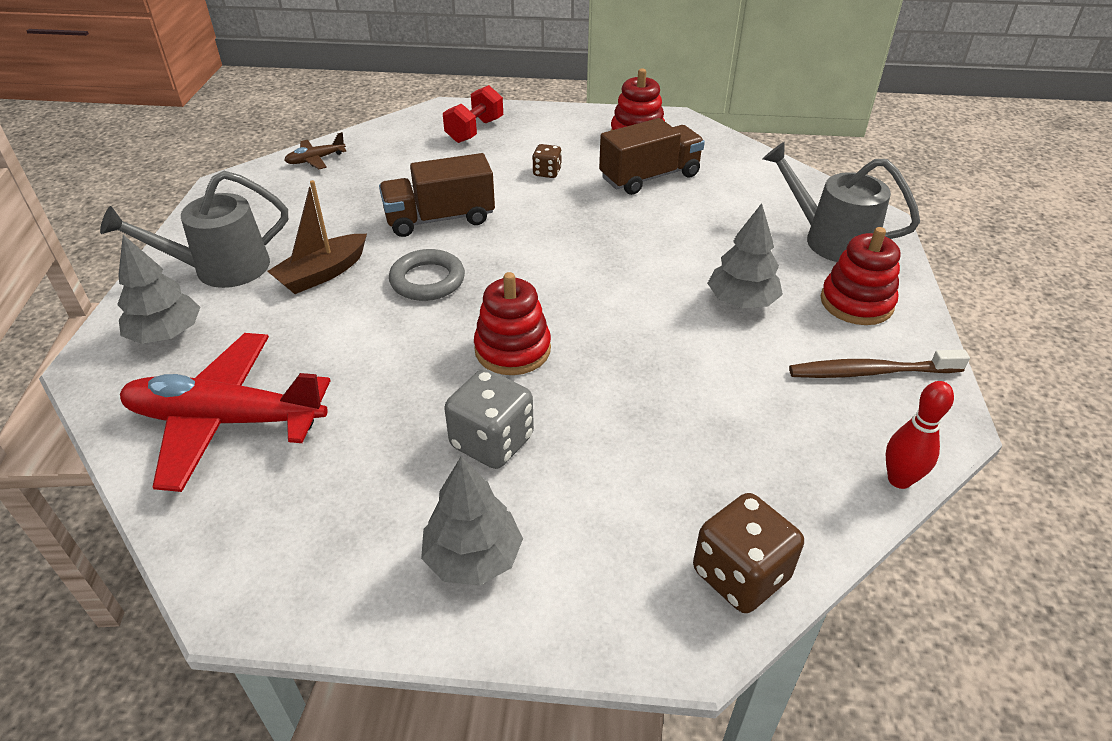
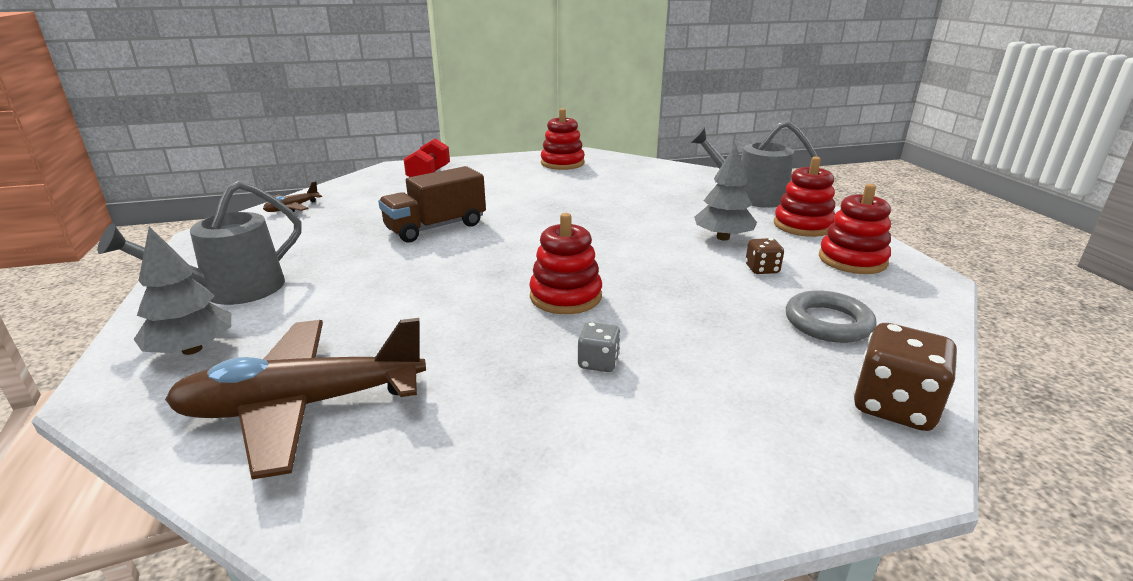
camera: 20 degrees left, 15 degrees down
red plane [120,333,331,492] -> brown plane [165,318,426,480]
brown boat [267,180,367,294] -> none
grey ring [389,249,465,301] -> grey ring moved to [786,290,877,343]
grey tree [421,457,523,586] -> none
grey dice [444,369,534,469] -> grey dice [578,322,621,372], size x0.56
brown dice [532,144,562,178] -> brown dice moved to [745,238,784,274]
brown truck [599,118,705,195] -> none
brown toothbrush [789,349,970,378] -> red stacking toy [819,184,891,274]
red bowling pin [886,381,954,489] -> none

